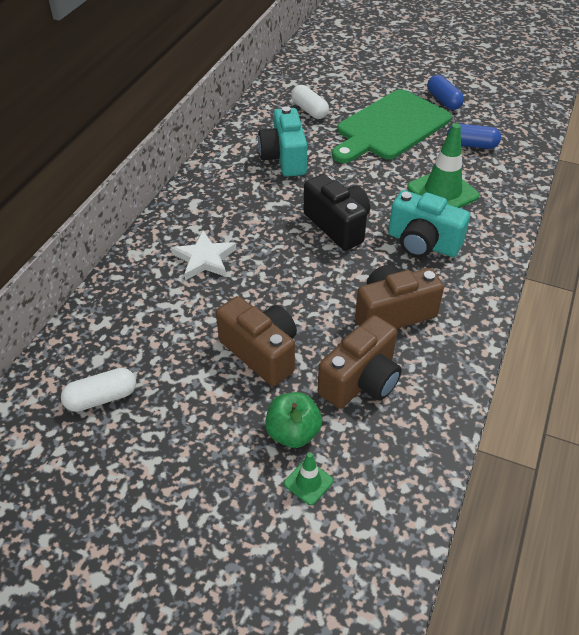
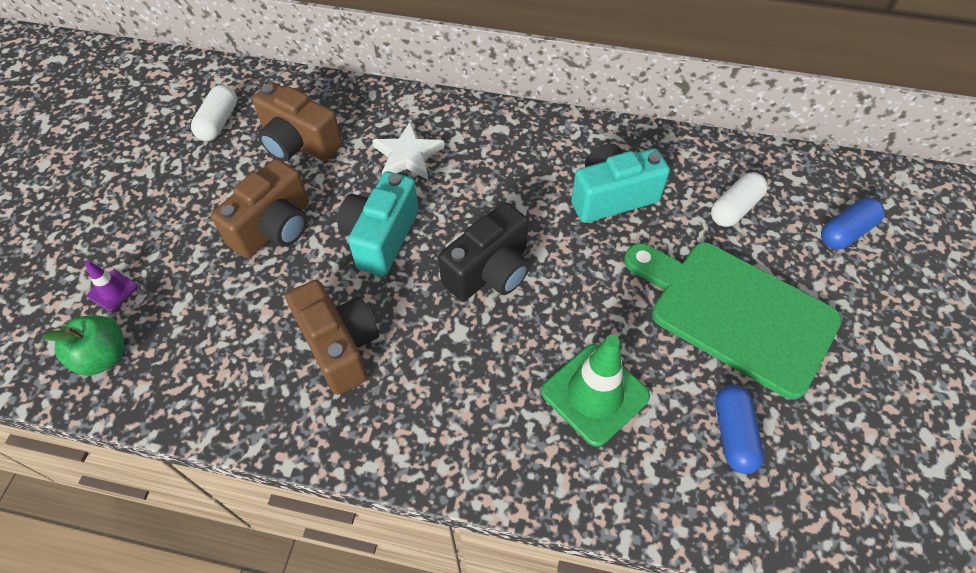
camera: 80 degrees right, 10 degrees up
white capsule [61,368,136,412] -> white capsule turned 45 degrees clockwise [191,85,237,141]
green apple [265,392,322,448] -> green apple moved to [42,316,124,376]
green traffic cone [284,452,333,505] -> purple traffic cone [84,260,138,312]
brown camera [318,315,402,409] -> brown camera moved to [252,82,342,161]
turquoise camera [388,190,470,258] -> turquoise camera moved to [338,171,419,276]
blue capsule [427,75,464,110] -> blue capsule moved to [821,198,885,250]

